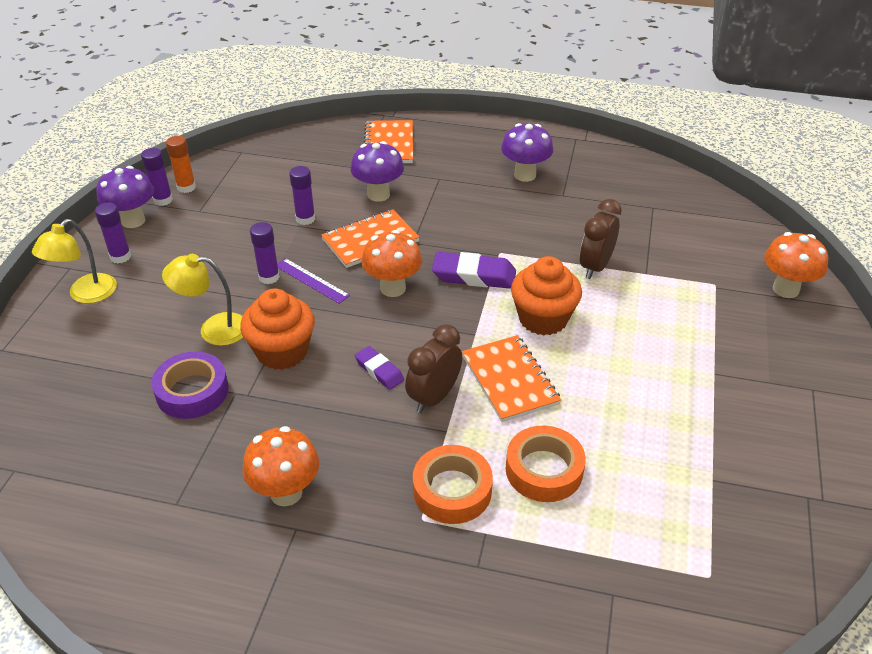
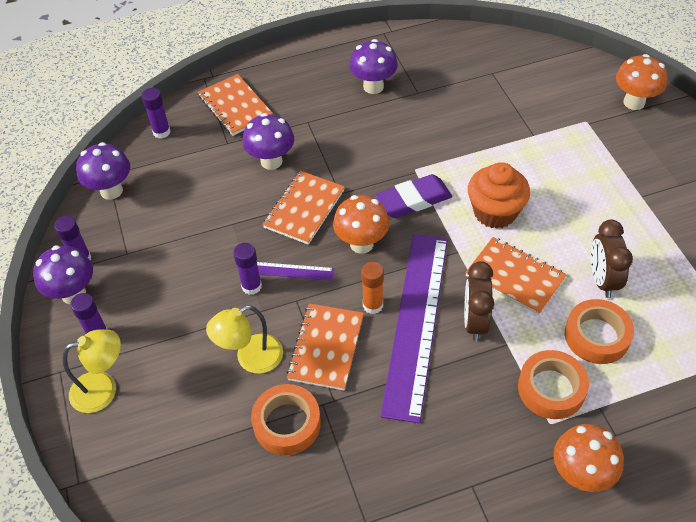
camera: 30 degrees left, 10 degrees up
yellow lamp [32,219,117,304] -> yellow lamp turned 105 degrees counterclockwise [63,330,121,413]
purple tape [151,352,229,419] -> orange tape [251,384,321,455]
orange glue stick [166,136,196,193] -> orange glue stick moved to [361,262,384,314]
orange cupcake [240,288,315,370] -> orange notebook [287,303,364,390]
orange mushroom [242,426,319,506] -> orange mushroom moved to [554,424,624,492]
purple glue stick [289,166,315,225] -> purple glue stick moved to [142,88,171,139]
purple eraser [355,346,404,390] -> purple ruler [380,234,448,423]
brown clock [580,199,622,279] -> brown clock moved to [591,219,633,298]
none -> purple mushroom [76,142,130,200]

